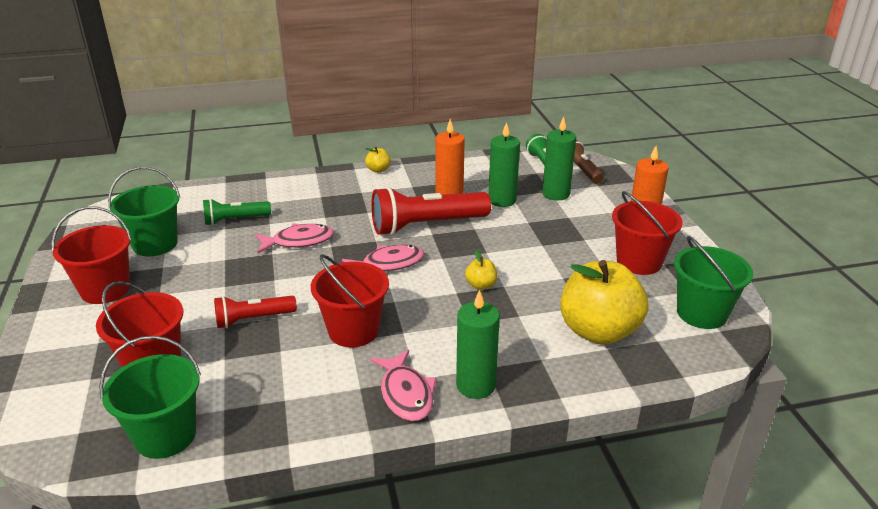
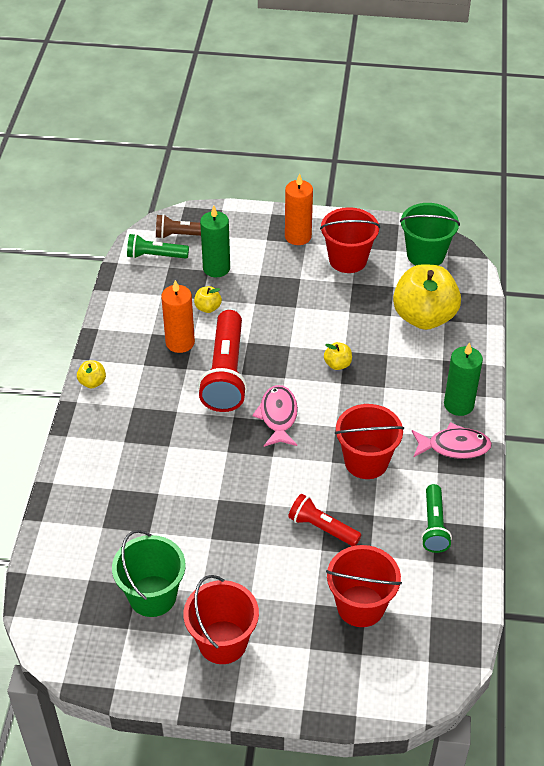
camera: 70 degrees left, 15 degrees up
green bucket [99,336,201,459] -> none
green flashlight [203,199,271,225] -> green flashlight moved to [421,484,452,553]
red flashlight [214,296,297,329] -> red flashlight turned 120 degrees clockwise [288,494,362,546]
pink fish [255,223,334,253] -> none
green candle [489,122,520,207] -> yellow apple [194,286,222,313]

